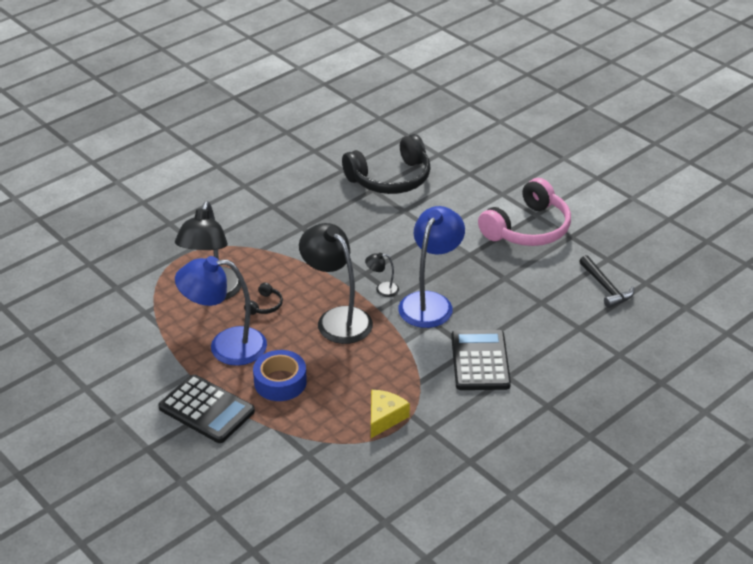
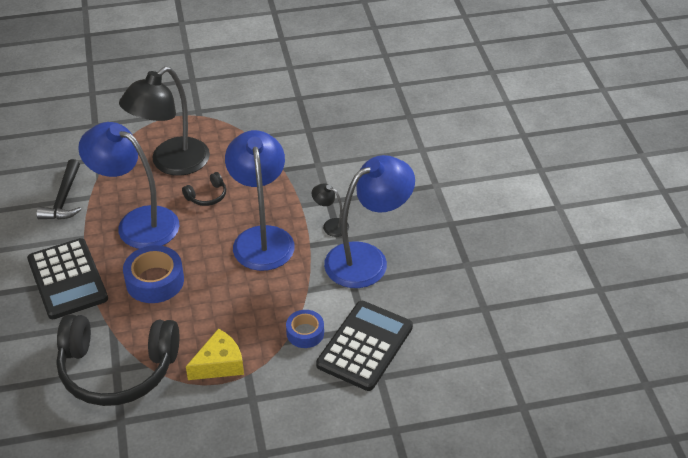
camera: 30 degrees right, 5 degrees up
black lamp [299,223,373,344] -> blue lamp [225,130,295,271]
black headphones [342,134,431,194] -> black headphones moved to [56,314,179,406]
pink headphones [478,178,571,246] -> none
black hammer [579,255,634,308] -> black hammer moved to [36,159,82,220]
none -> blue tape [286,310,324,348]

